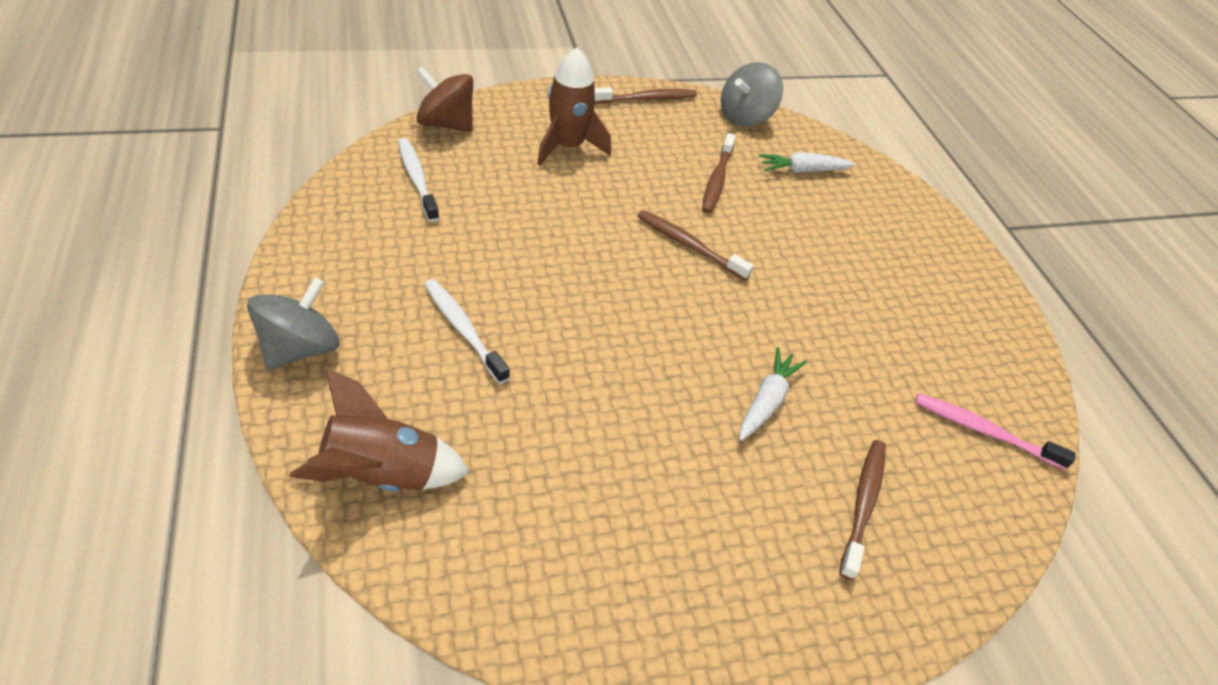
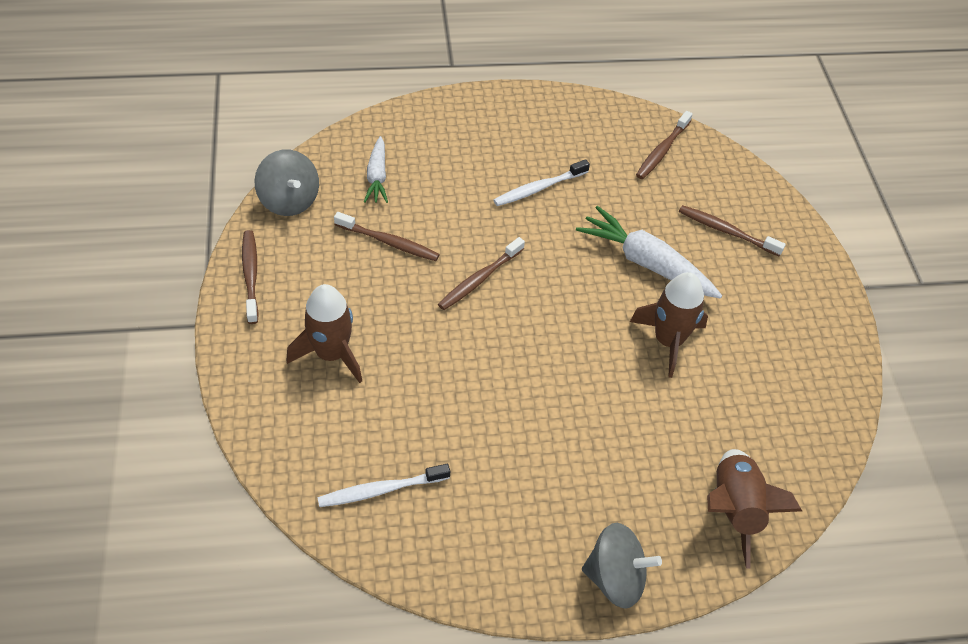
camera: 80 degrees left, 5 degrees up
grey spinning top [247,277,340,370] -> grey spinning top turned 150 degrees clockwise [582,523,662,609]
brown spinning top [416,67,473,132] -> none
white toothbrush [424,279,510,384] -> white toothbrush moved to [493,159,590,206]
white carrot [739,347,807,441] -> white carrot [576,206,722,299], size x1.66
pink toothbrush [915,393,1076,470] -> brown toothbrush [636,111,693,179]
none -> brown rocket [630,272,708,378]

